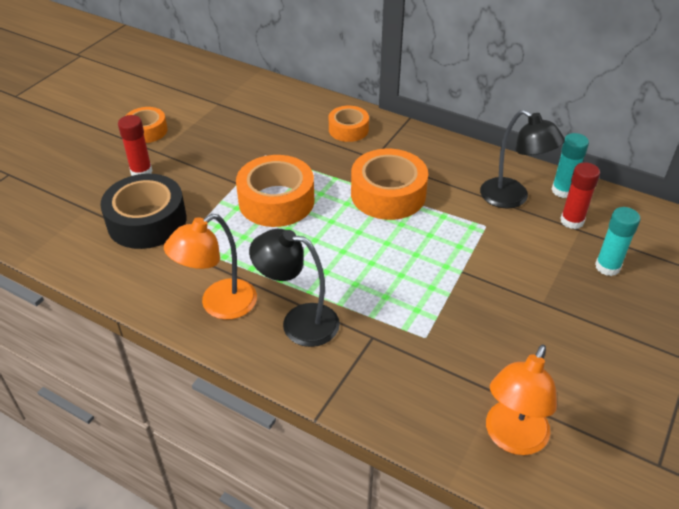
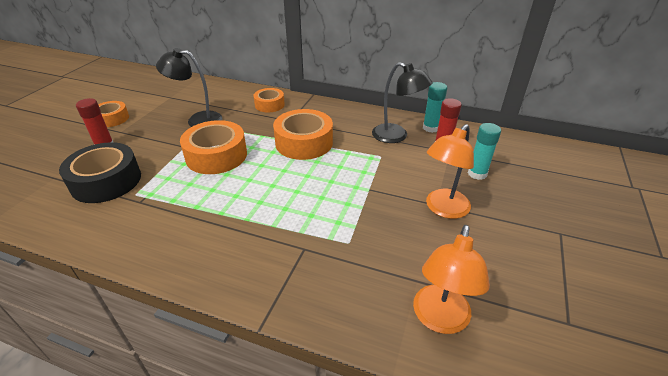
camera: 10 degrees left, 5 degrees down
orange lamp [164,214,257,320] -> orange lamp moved to [426,124,474,219]
black lamp [249,229,340,347] -> black lamp moved to [156,48,222,127]

